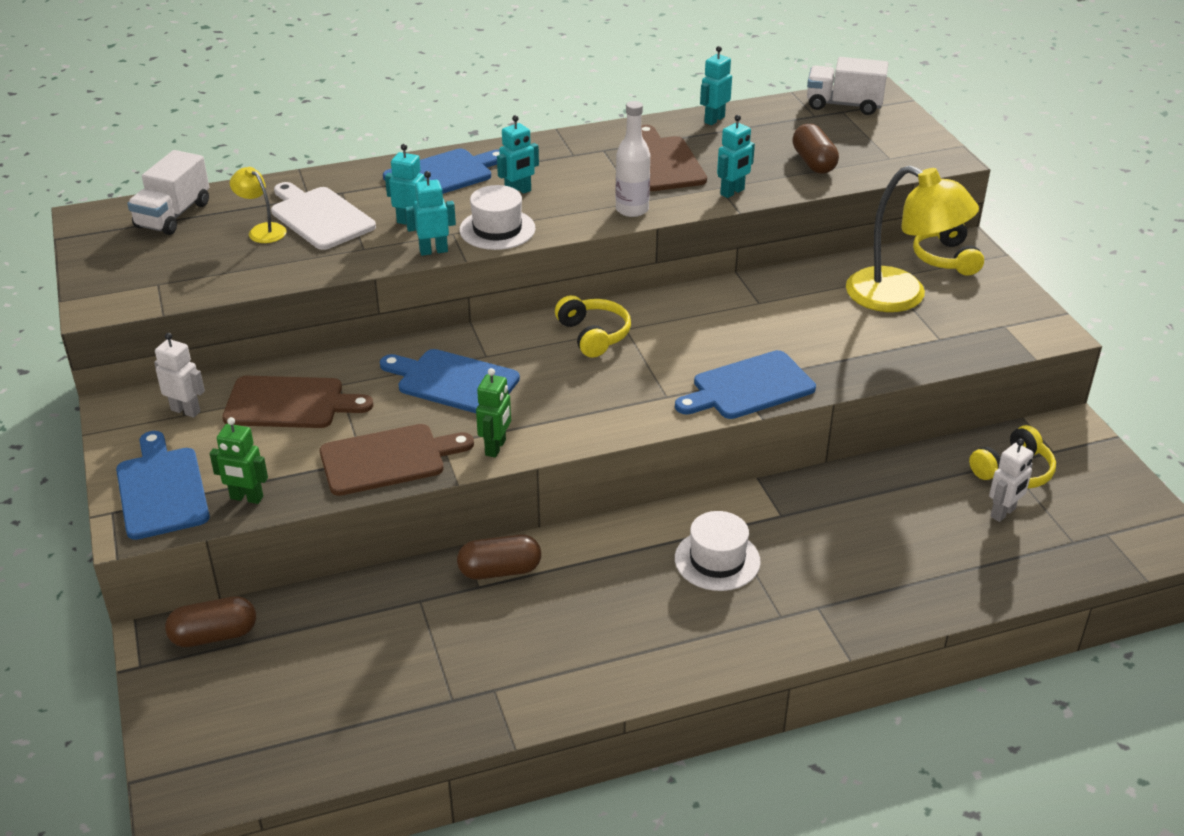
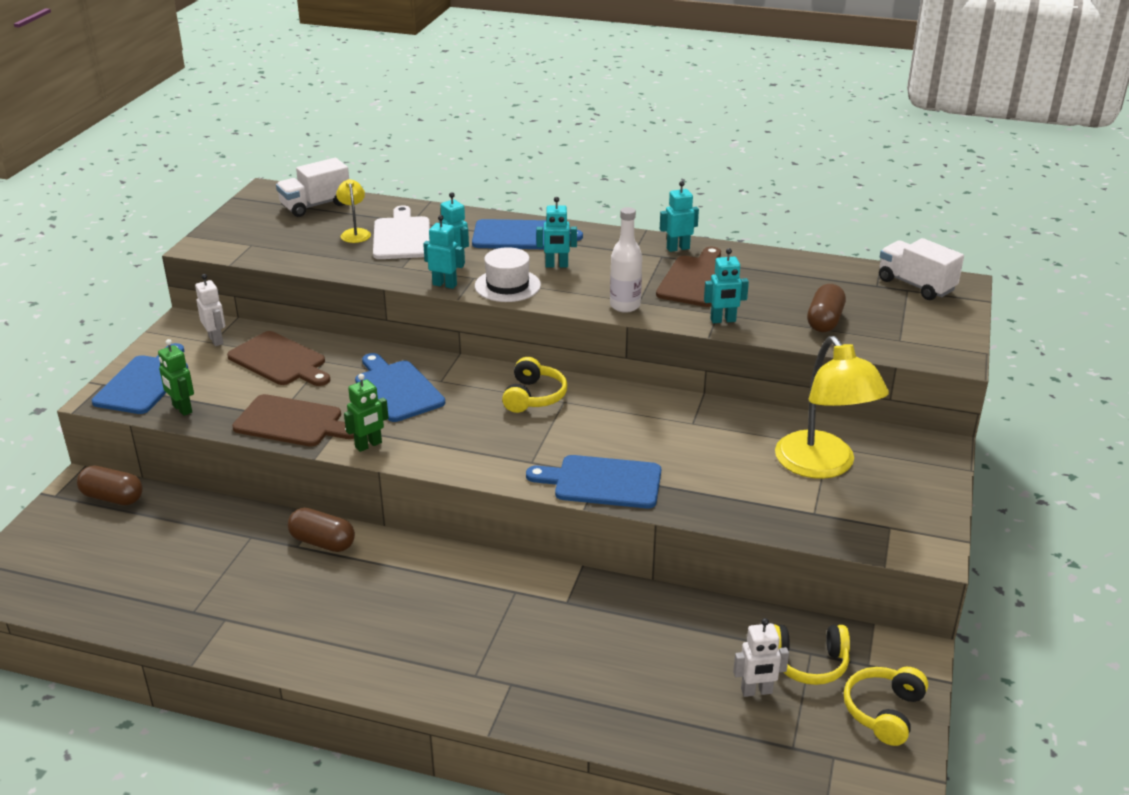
camera: 35 degrees right, 5 degrees down
white hat [675,511,761,591] -> none
turquoise robot [700,46,732,125] -> turquoise robot moved to [660,181,699,252]
yellow headphones [913,223,984,276] -> yellow headphones moved to [844,667,928,746]

